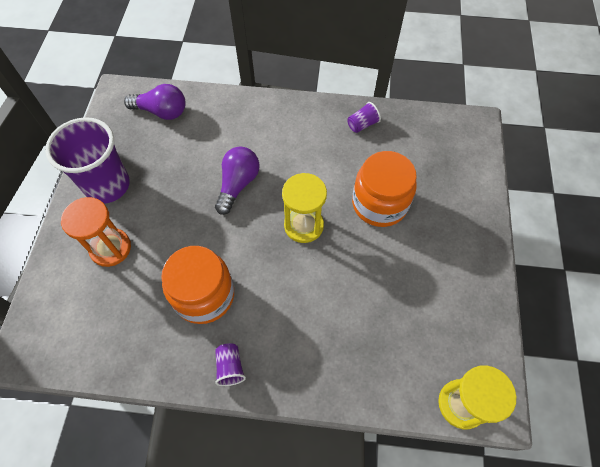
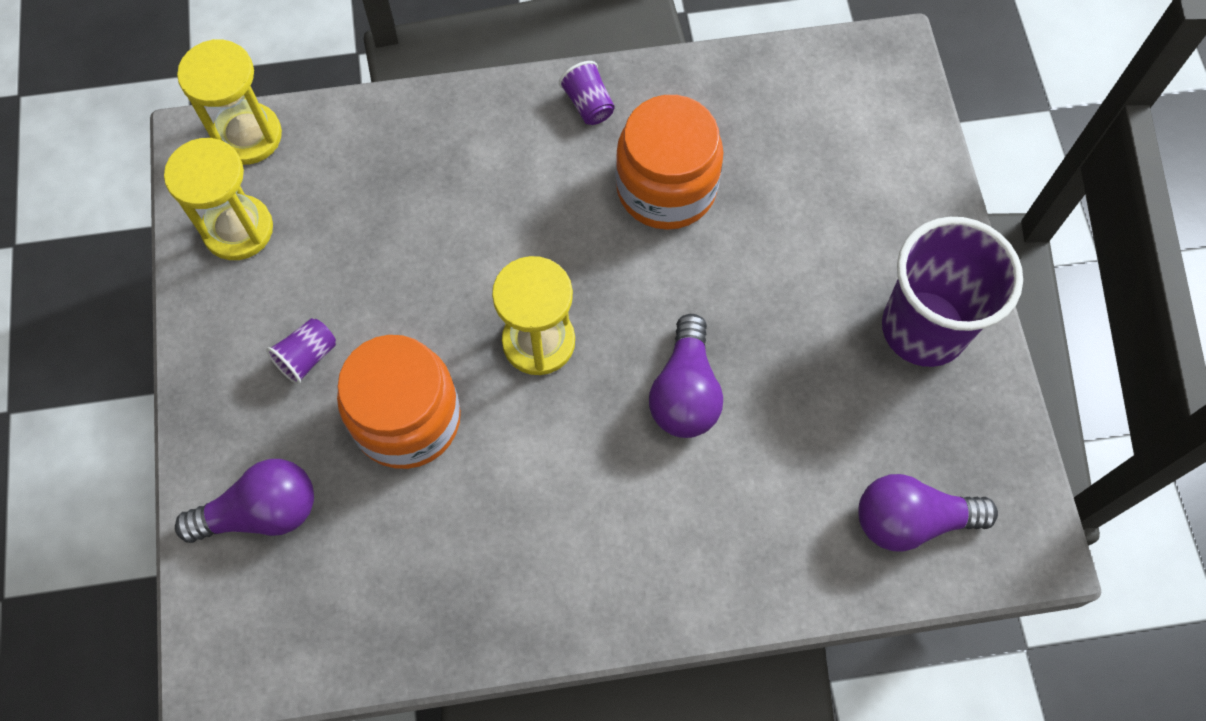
camera: 165 degrees right, 5 degrees up
orange hourglass [61,197,131,267] -> none
purple cup [348,102,381,133] -> purple cup moved to [266,318,336,385]
none -> yellow hourglass [164,138,273,260]
none -> purple light bulb [175,459,314,543]

